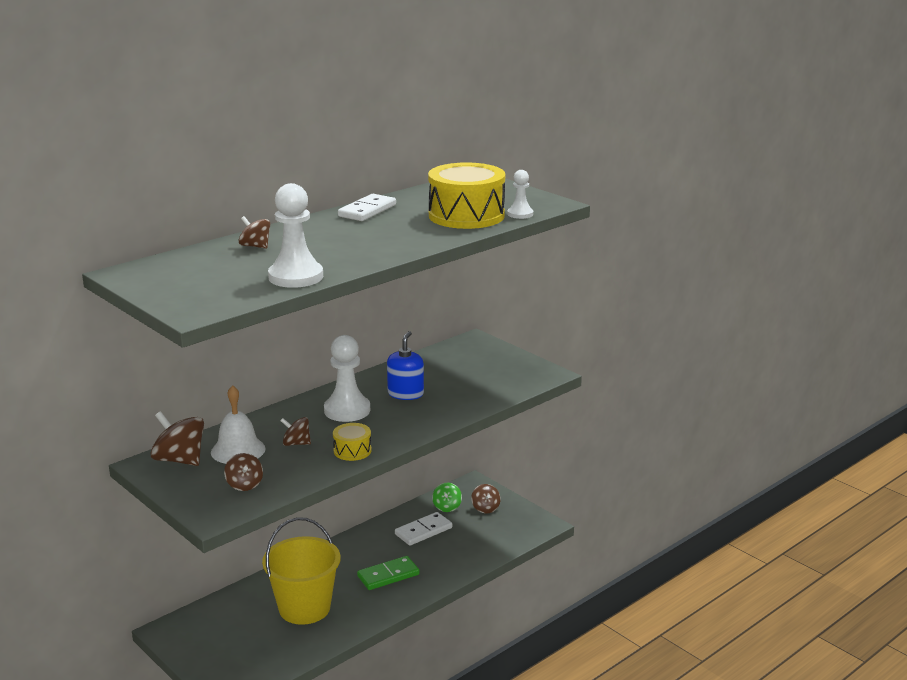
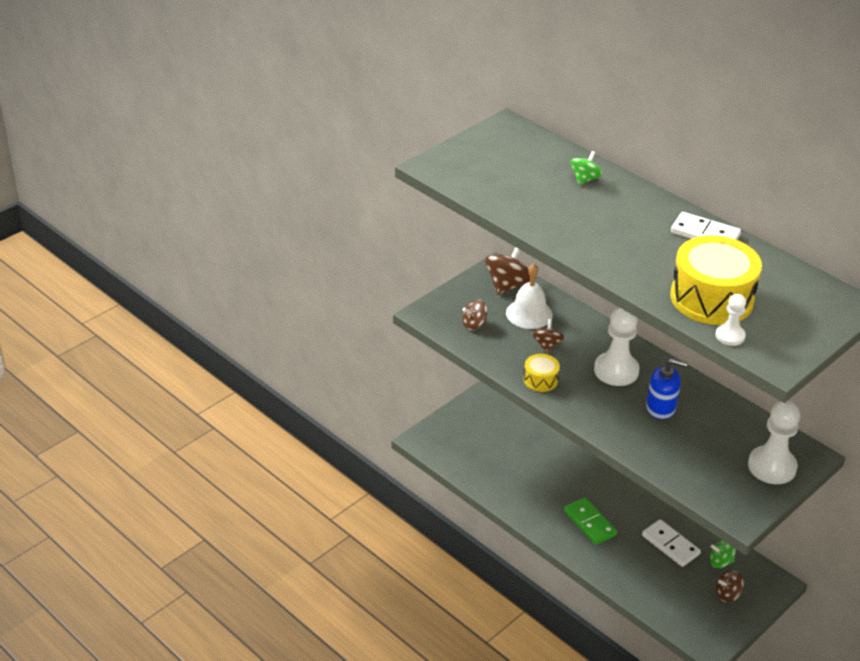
camera: 85 degrees right, 15 degrees up
brown spinning top [239,216,270,249] -> green spinning top [570,151,603,185]
yellow bucket [262,517,341,625] -> none
white pawn [268,183,323,288] -> white pawn moved to [748,401,800,484]

